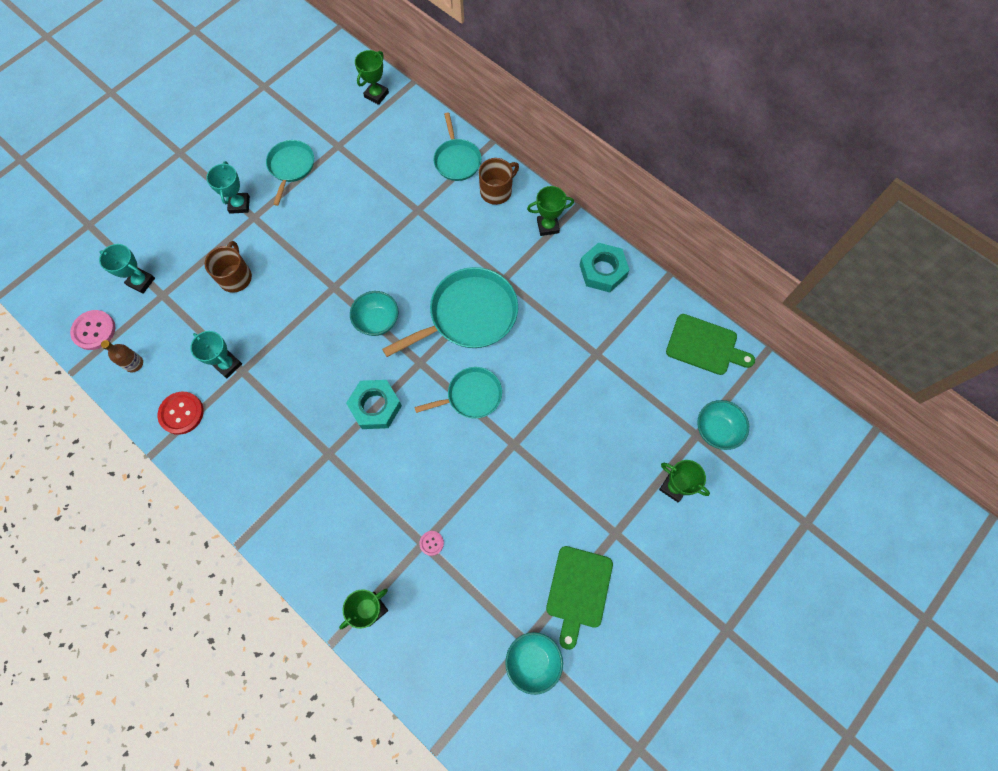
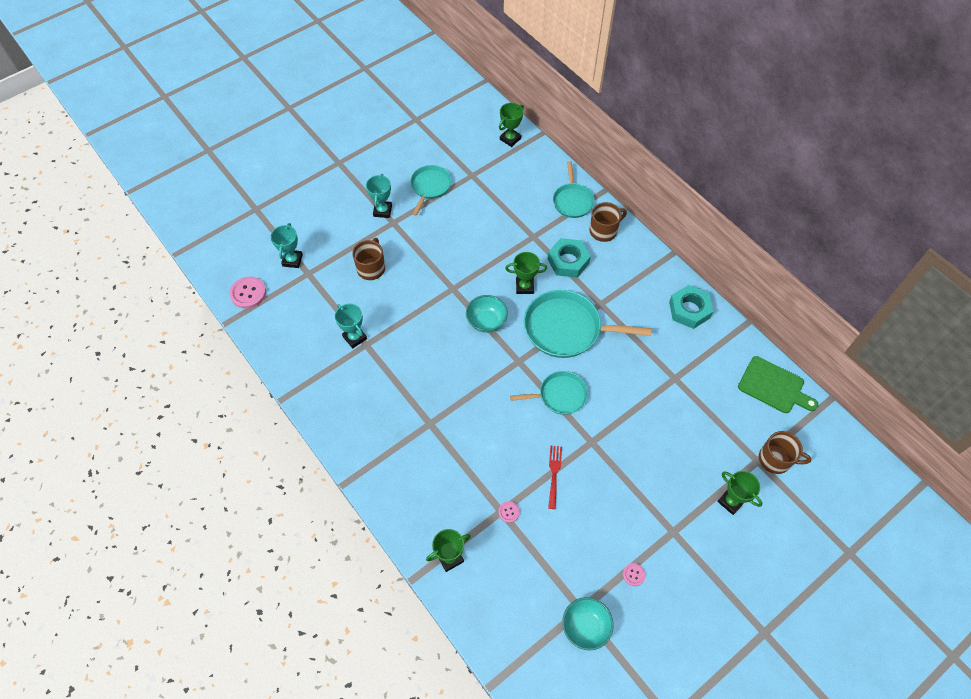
camera: 10 degrees right, 10 degrees down
turquoise trophy [99,244,155,294] -> turquoise trophy turned 60 degrees clockwise [271,223,303,268]
brown bottle [101,340,143,372] -> none
red button [158,392,204,435] -> none
turquoise nut [346,380,402,429] -> turquoise nut moved to [548,238,591,278]
turquoise pan [382,267,518,357] -> turquoise pan turned 150 degrees counterclockwise [524,290,652,358]
green trophy [527,186,574,236] -> green trophy moved to [505,252,547,294]
green cutting board [546,546,613,650] -> pink button [623,563,645,586]
turquoise bowl [697,400,749,450] -> brown mug [759,431,812,474]
none -> red fork [548,446,562,509]

